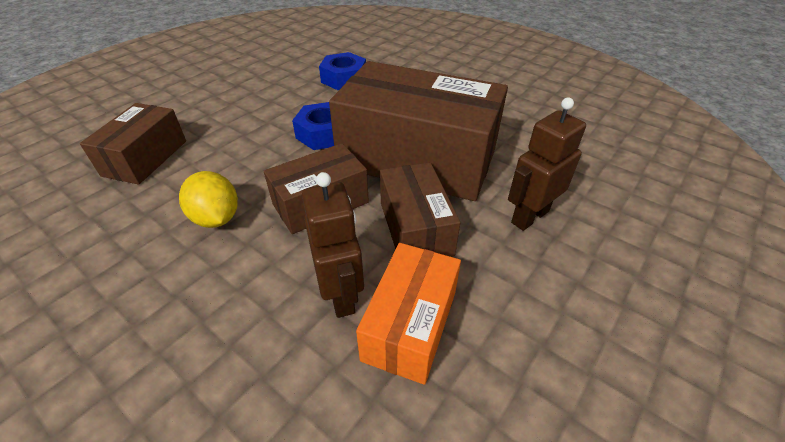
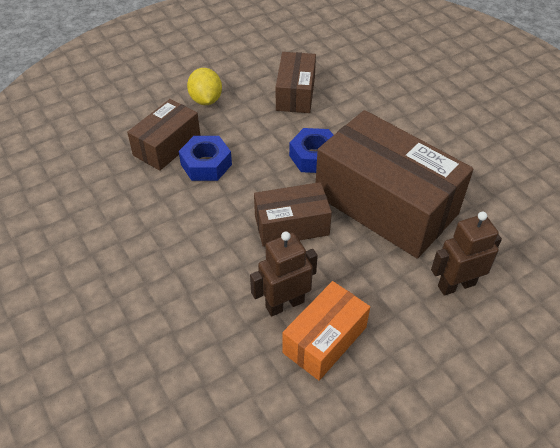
camera: 20 degrees right, 5 degrees up
yellow lemon [179,171,238,228] -> yellow lemon moved to [187,68,222,105]
brown robot [302,172,364,318] -> brown robot turned 120 degrees counterclockwise [250,231,318,316]
blue nut [319,52,366,90] -> blue nut moved to [179,136,232,181]
brown box [380,162,461,257] -> brown box moved to [276,52,316,113]

